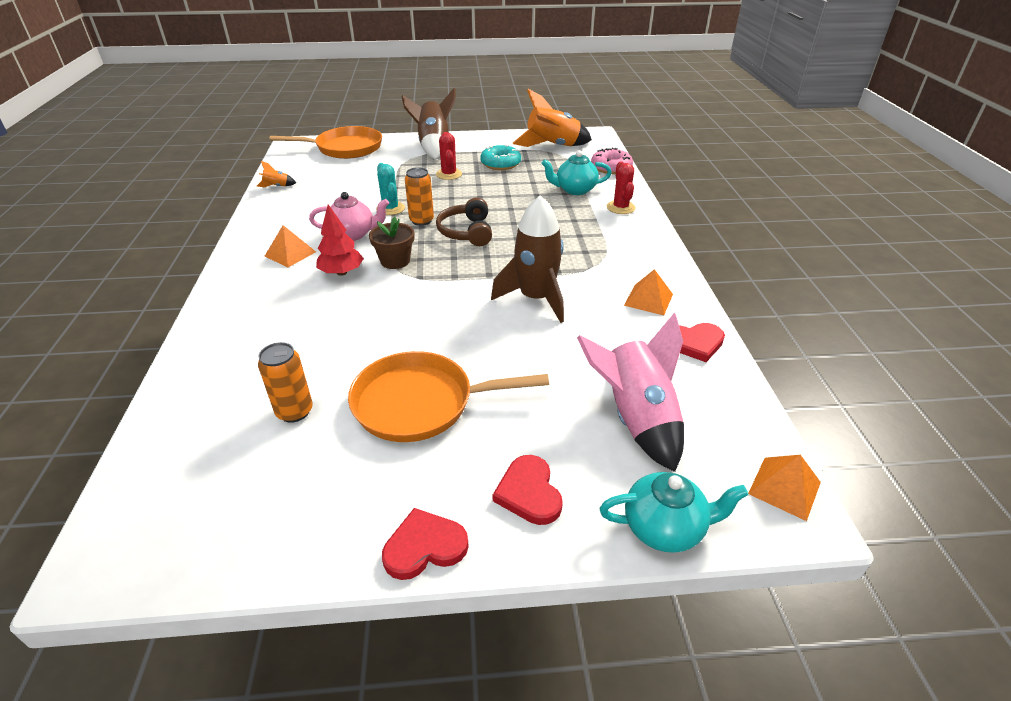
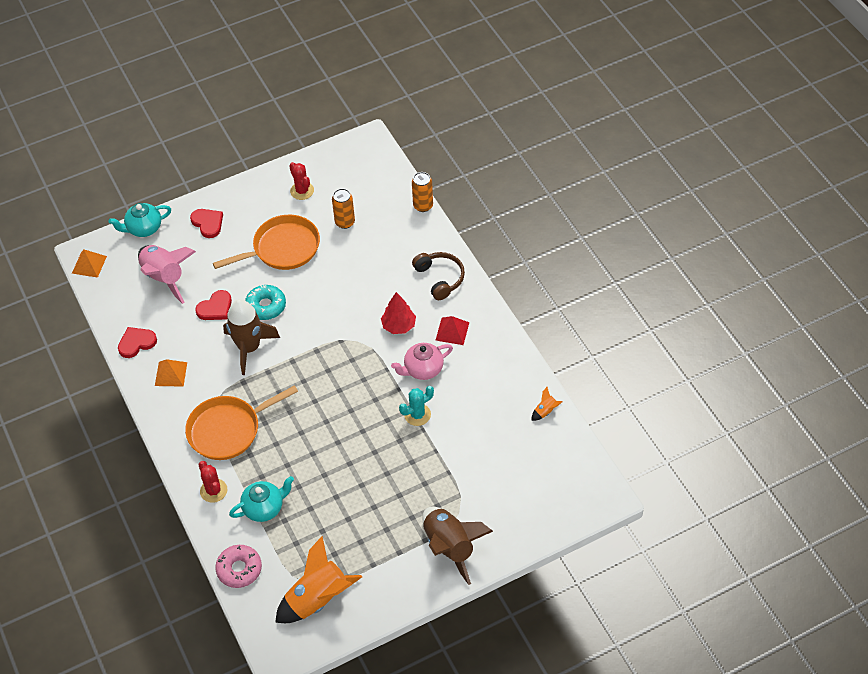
camera: 160 degrees right, 15 degrees up
orange pyramid [265,225,316,267] -> red pyramid [436,316,469,345]
orange pan [270,126,382,159] -> orange pan moved to [185,385,298,460]
brown flower pot [369,217,414,269] -> none
turquoise cactus [376,163,405,215] -> turquoise cactus turned 75 degrees counterclockwise [399,386,434,426]
red heart [382,508,469,580] -> red heart moved to [195,290,232,320]
orange can [405,167,434,226] -> orange can moved to [412,172,433,212]
red cactus [436,132,462,180] -> red cactus moved to [289,162,314,200]
brown headphones [436,197,492,246] -> brown headphones moved to [412,252,465,300]
turquoise donut [480,145,521,170] -> turquoise donut moved to [245,285,286,320]

